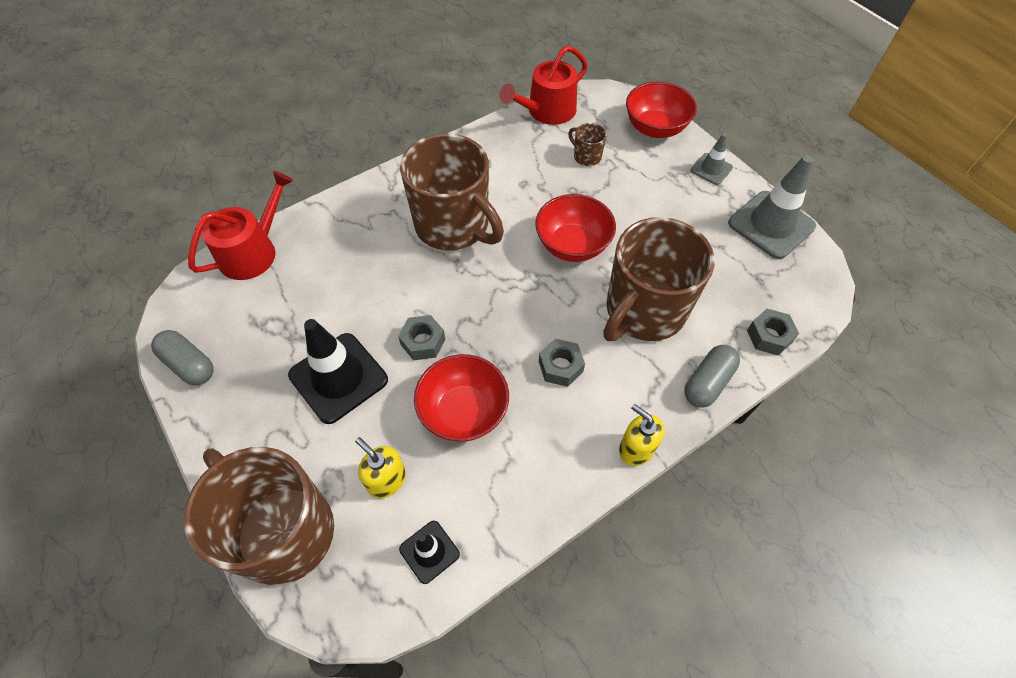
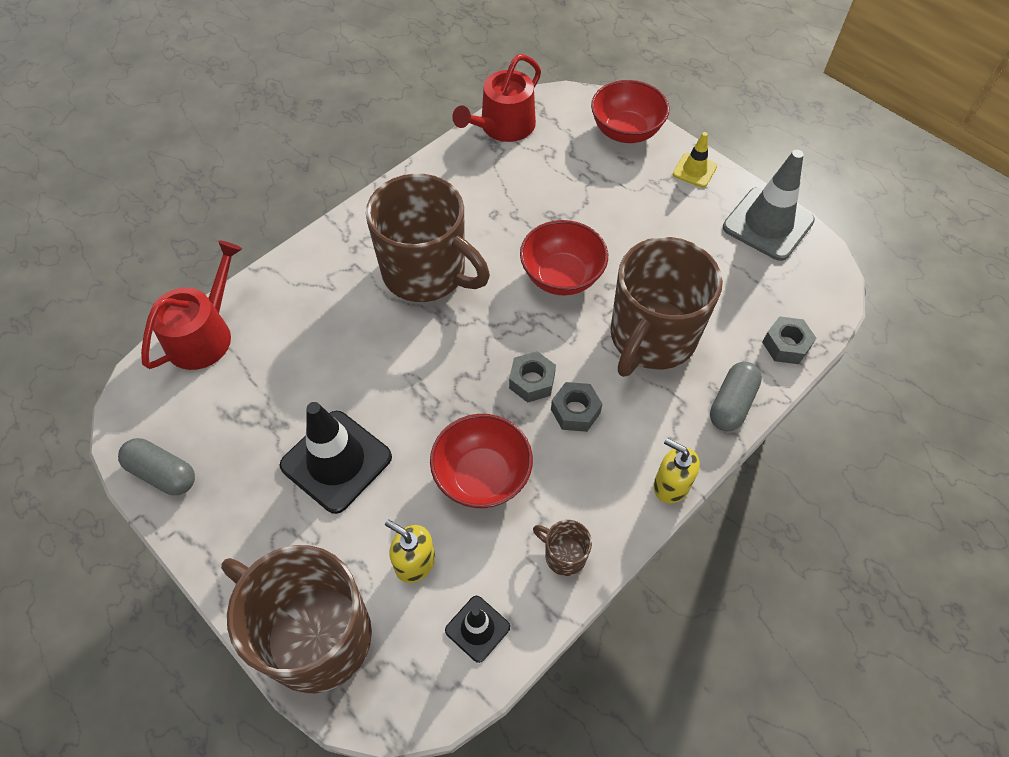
camera: 10 degrees left, 0 degrees up
grey nut [398,315,445,361] -> grey nut moved to [509,351,556,403]
brown mug [568,123,607,166] -> brown mug moved to [533,520,592,576]
grey traffic cone [691,133,733,185] -> yellow traffic cone [673,132,717,188]

